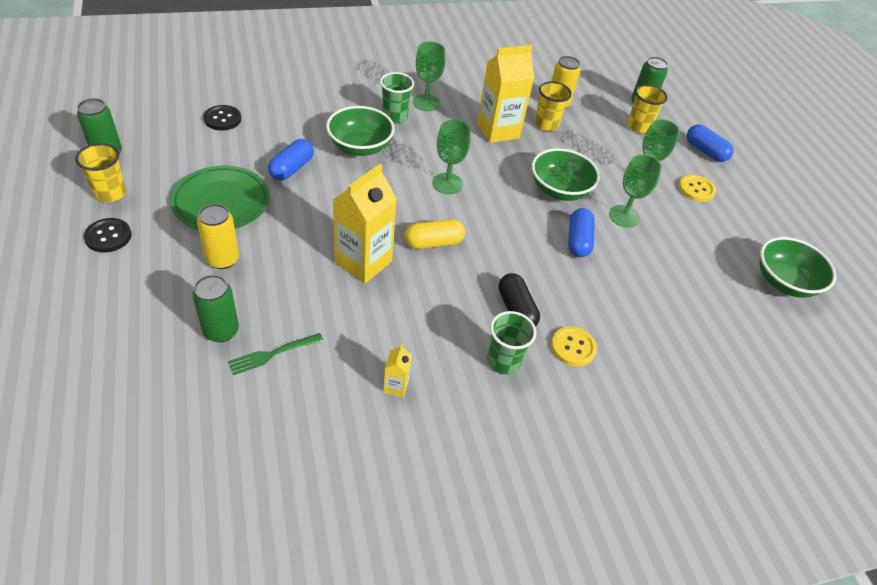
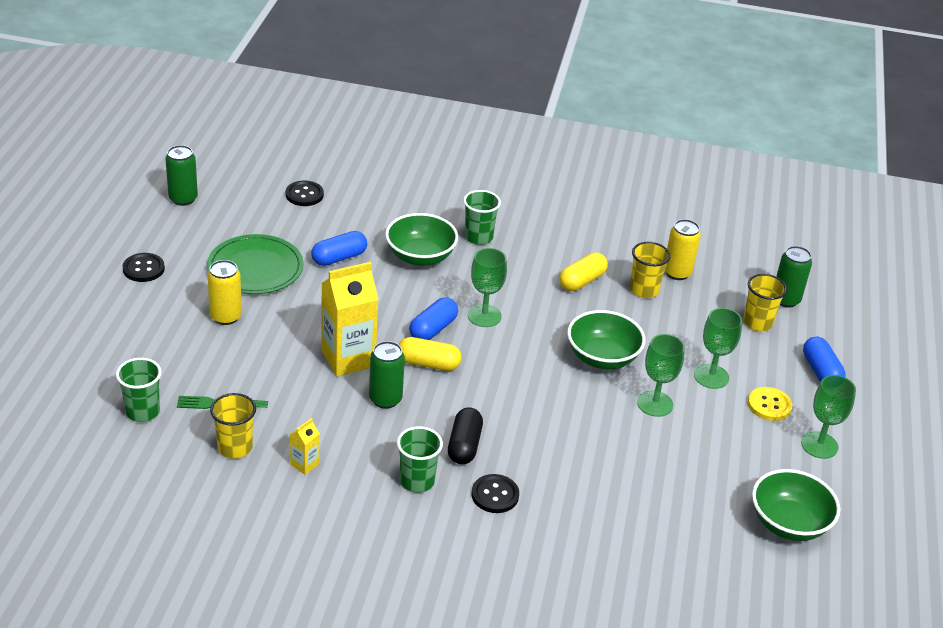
camera: 30 degrees right, 10 degrees down
yellow cup [75,143,126,203] -> yellow cup moved to [210,393,256,459]
green can [192,275,239,342] -> green can moved to [369,341,405,409]
green goblet [413,42,445,111] -> green goblet moved to [801,375,856,459]
yellow carton [477,45,534,143] -> yellow capsule [559,252,608,291]
yellow button [551,326,597,367] -> black button [472,474,519,513]
blue capsule [568,208,595,257] -> blue capsule moved to [409,298,458,340]
none -> green cup [116,358,162,422]

